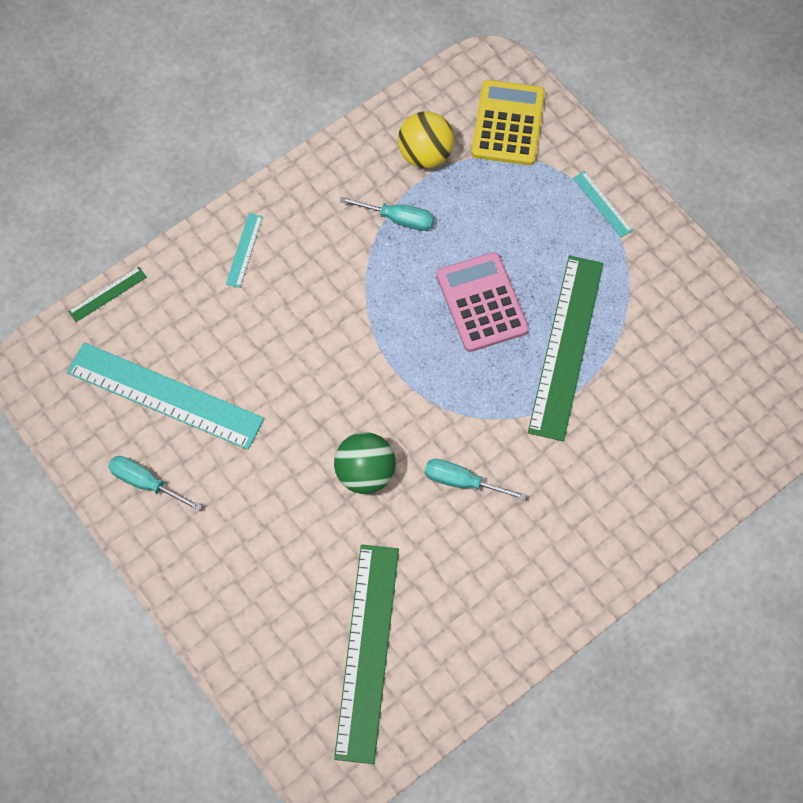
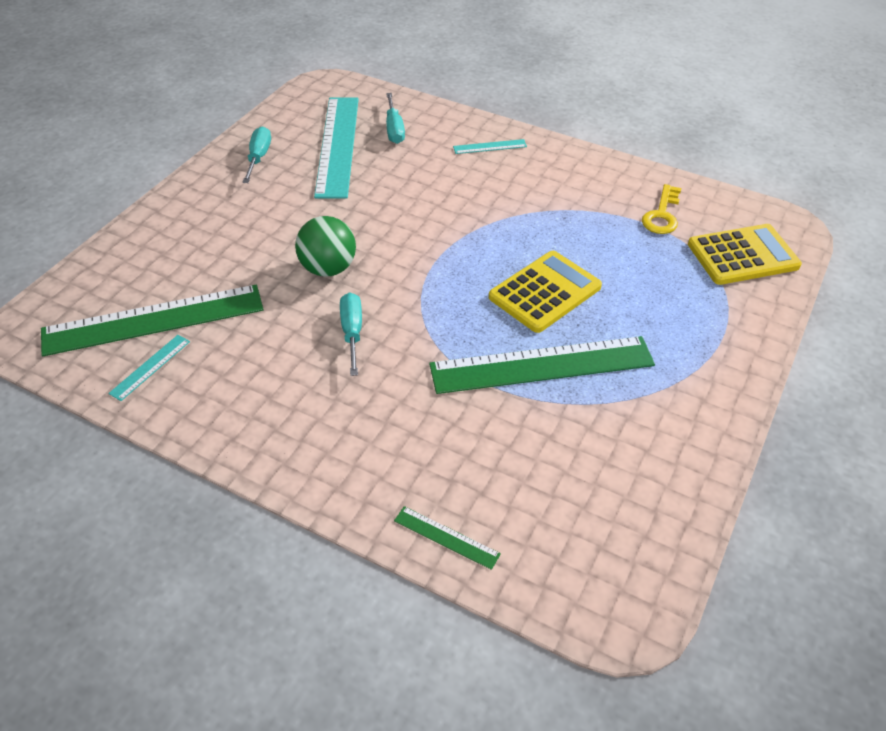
camera: 65 degrees right, 20 degrees down
green ruler [68,267,147,322] -> green ruler moved to [394,506,501,570]
turquoise screwdriver [340,196,434,231] -> turquoise screwdriver moved to [386,93,405,144]
yellow ball [398,111,454,168] -> yellow key [642,184,681,234]
pink calculator [436,252,529,352] -> yellow calculator [489,251,602,333]
turquoise ruler [573,171,633,238] -> turquoise ruler moved to [108,335,190,401]

